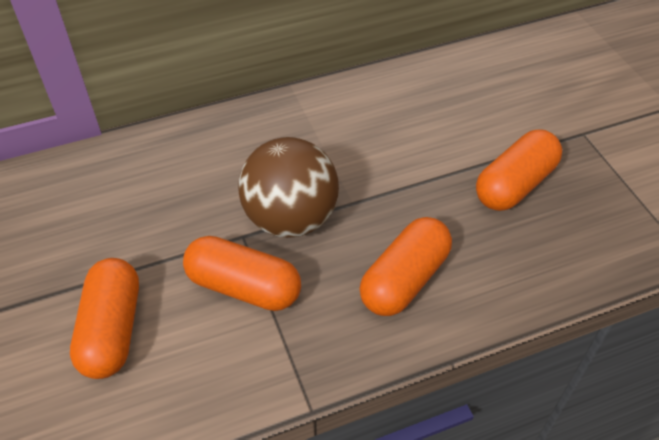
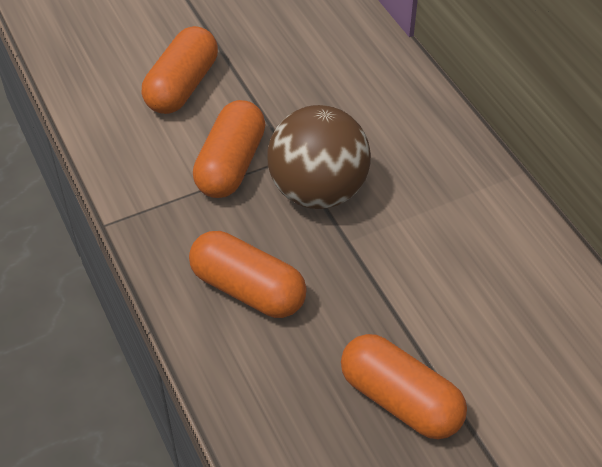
camera: 85 degrees right, 0 degrees up
orange capsule [70,258,139,379] -> orange capsule turned 60 degrees counterclockwise [142,26,218,114]

